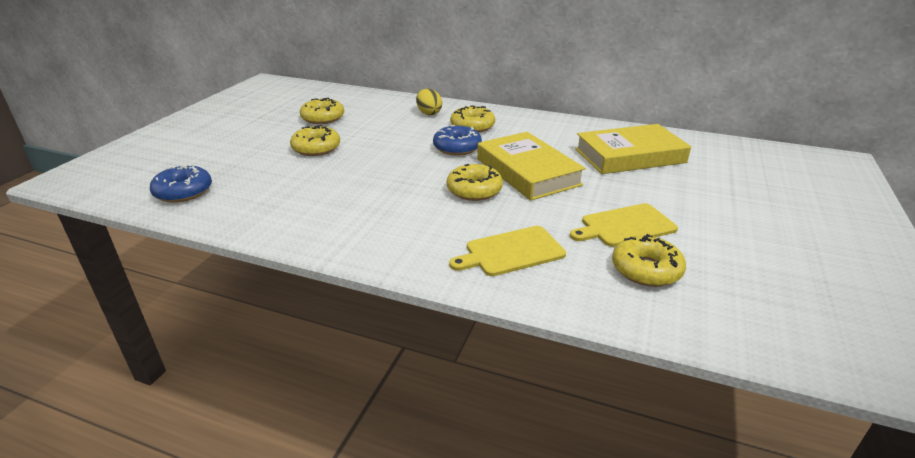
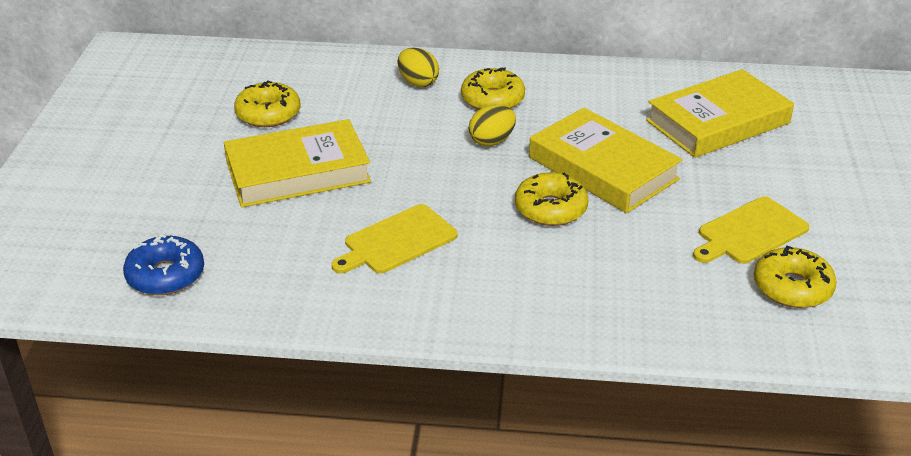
camera: 15 degrees left, 5 degrees up
yellow donut [290,125,340,156] -> yellow book [224,119,371,207]
blue donut [433,125,482,155] -> yellow egg [469,105,516,146]
yellow cutting board [449,226,566,276] -> yellow cutting board moved to [331,204,458,273]

